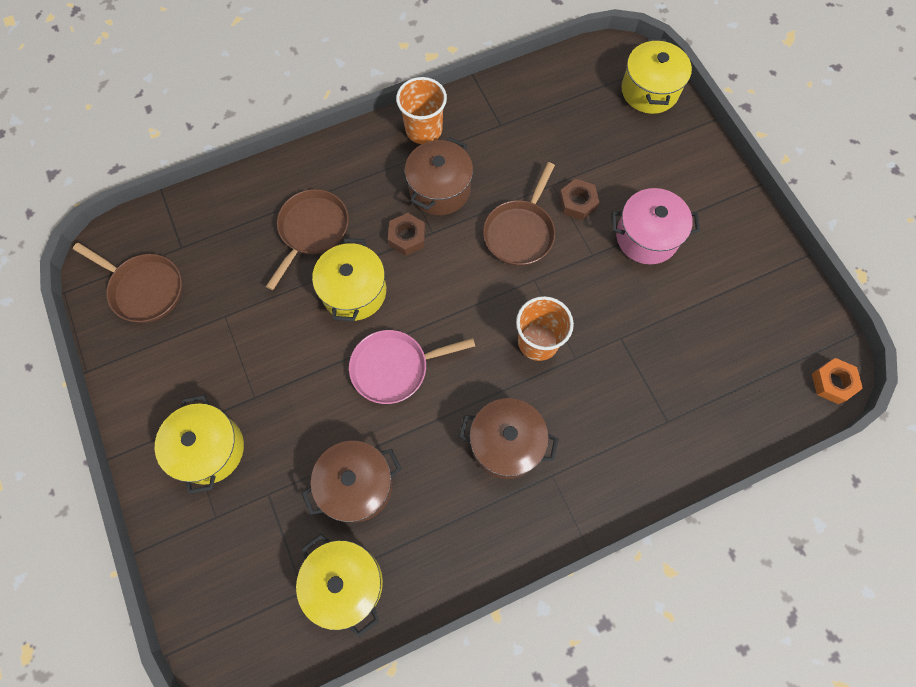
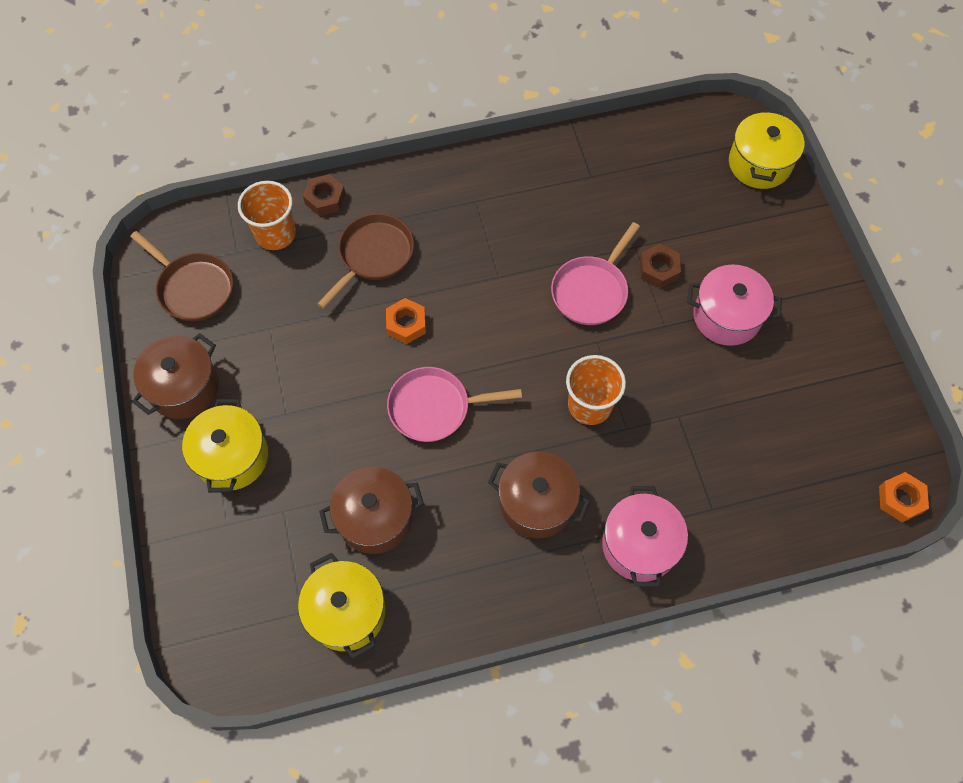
camera: 10 degrees right, 5 degrees down
yellow pot [312,238,386,322] -> orange nut [386,298,426,344]
brown nut [388,213,426,256] -> brown nut moved to [303,174,345,216]
orange cup [396,77,447,144] -> orange cup moved to [238,181,296,250]
brown pot [405,137,473,215] -> brown pot moved to [132,333,219,419]
brown pan [483,162,555,266] -> pink pan [551,222,640,325]
none -> pink pot [602,486,688,587]

